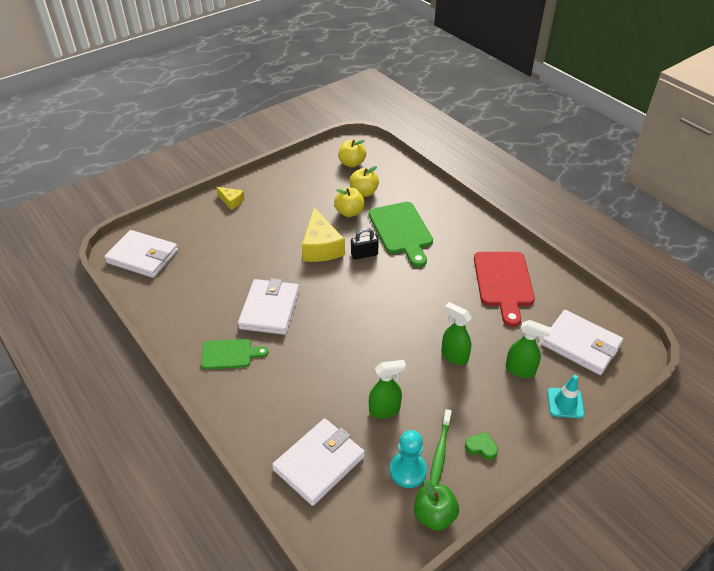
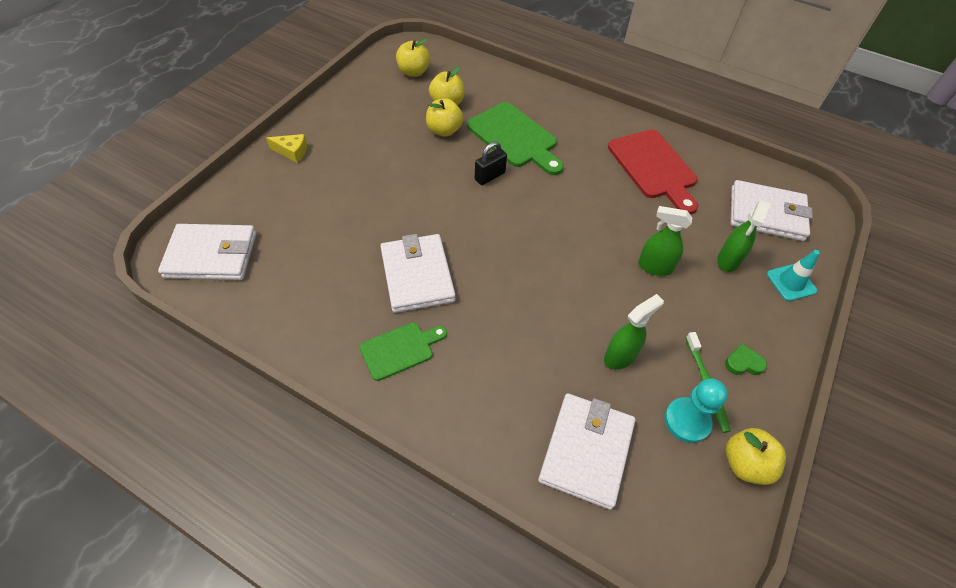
camera: 25 degrees left, 10 degrees up
yellow cheese [302,208,345,262] -> none
green apple [414,479,459,531] -> yellow apple [726,428,786,485]
green spray bottle [506,320,551,378] -> green spray bottle turned 120 degrees clockwise [717,200,770,272]

